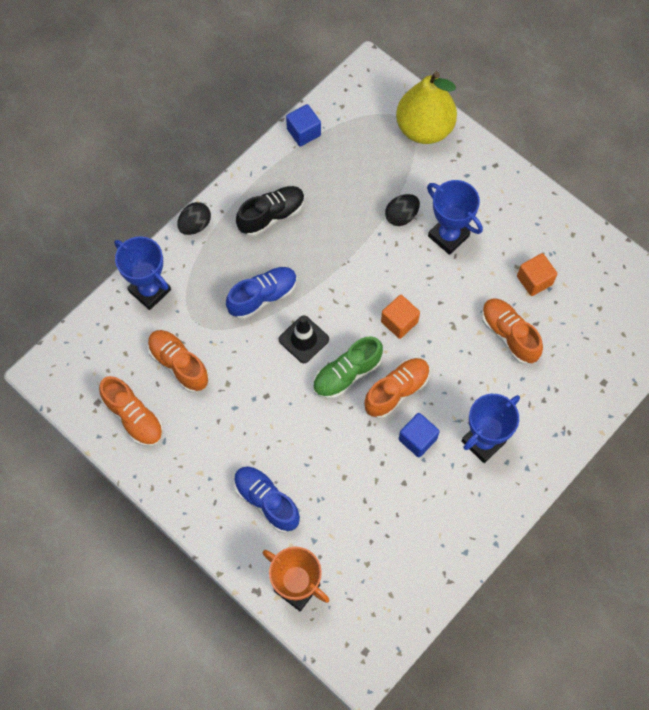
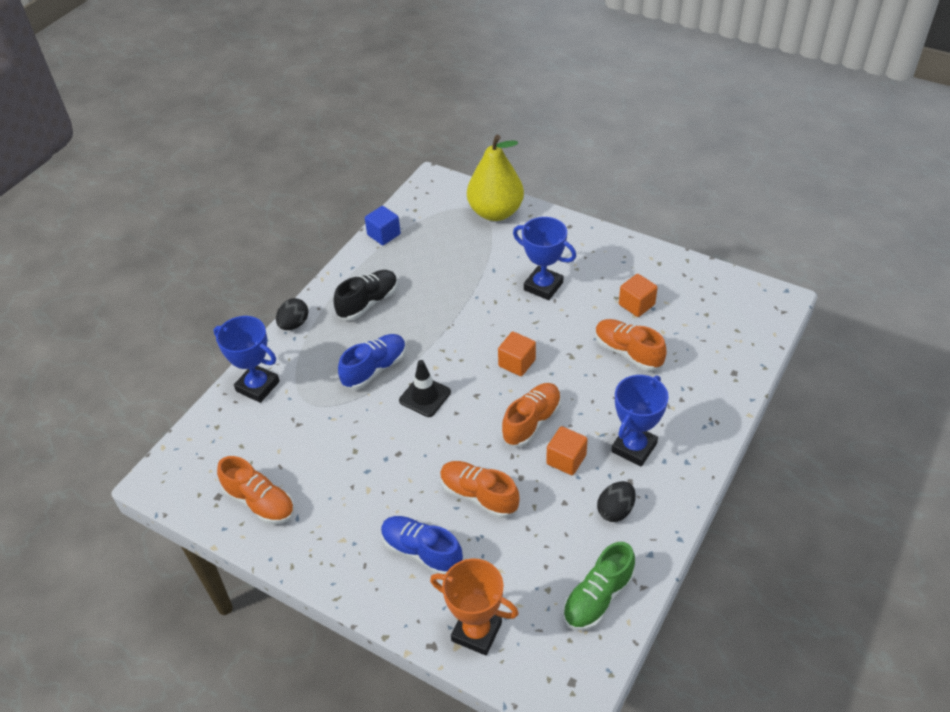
camera: 10 degrees left, 20 degrees down
orange shoe [147,330,209,393] -> orange shoe moved to [440,461,520,518]
green shoe [313,336,383,399] -> green shoe moved to [563,542,635,630]
black egg [385,194,420,226] -> black egg moved to [597,481,636,522]
blue cube [399,413,440,458] -> orange cube [546,426,588,475]

